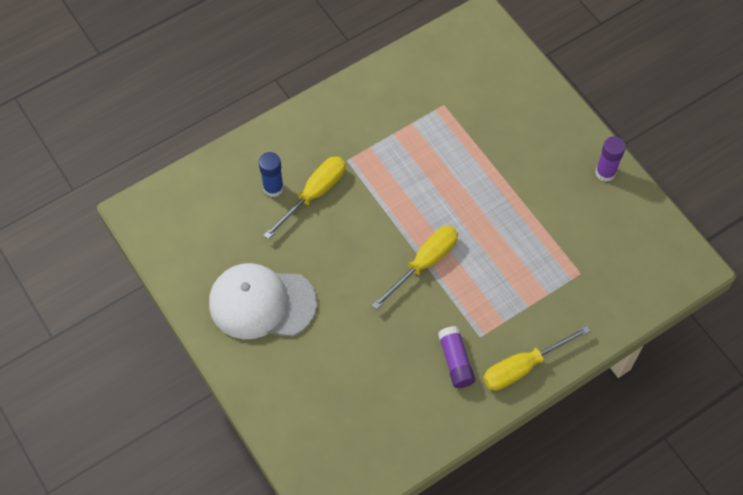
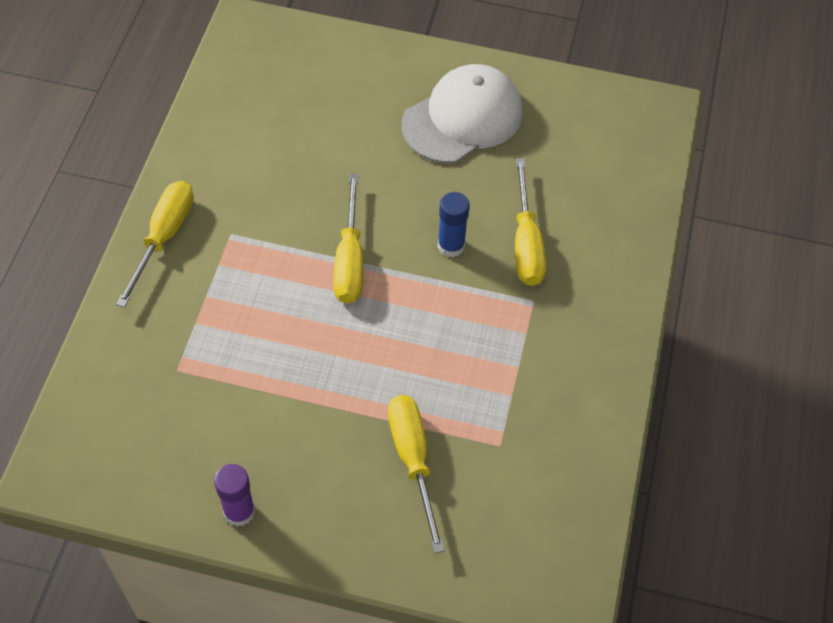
camera: 135 degrees right, 5 degrees down
blue glue stick [259,152,284,197] -> blue glue stick moved to [438,192,470,257]
purple glue stick [438,326,475,388] -> none
none -> yellow screwdriver [388,395,445,553]

